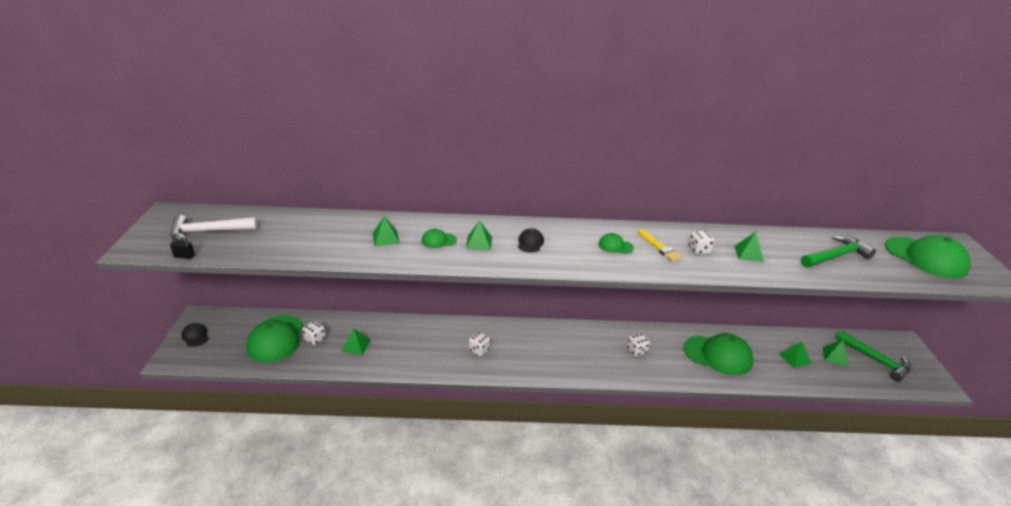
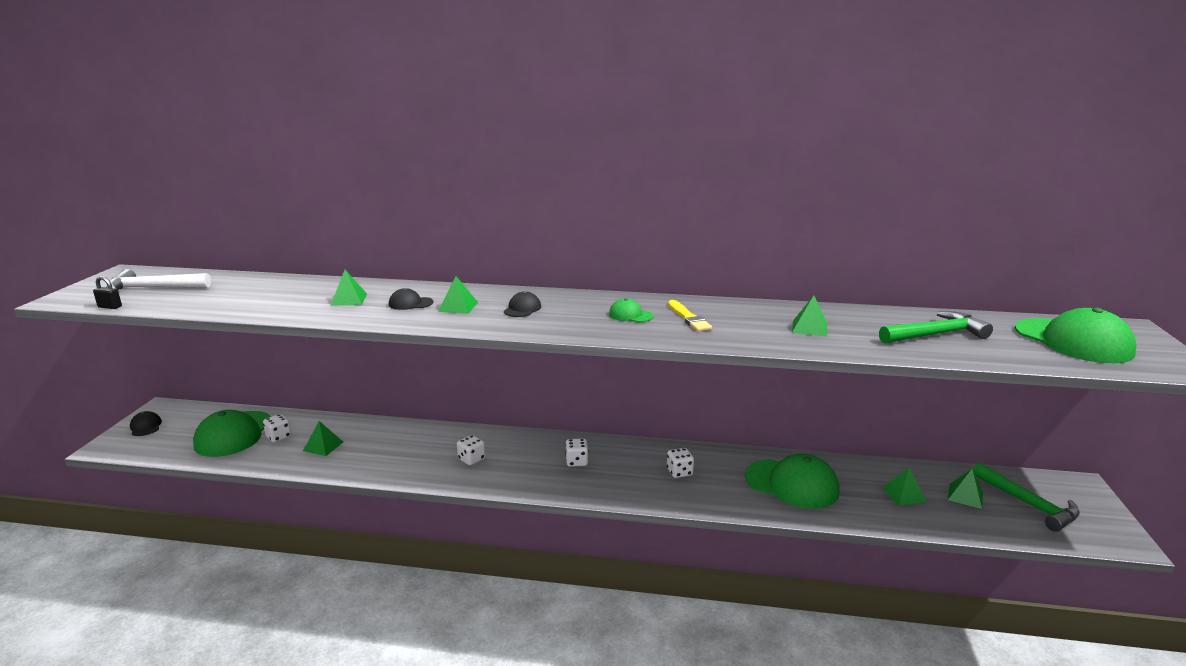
camera: 10 degrees right, 10 degrees down
green cap [422,229,457,248] -> black cap [389,288,433,310]
white dice [689,230,715,255] -> white dice moved to [565,438,588,467]

